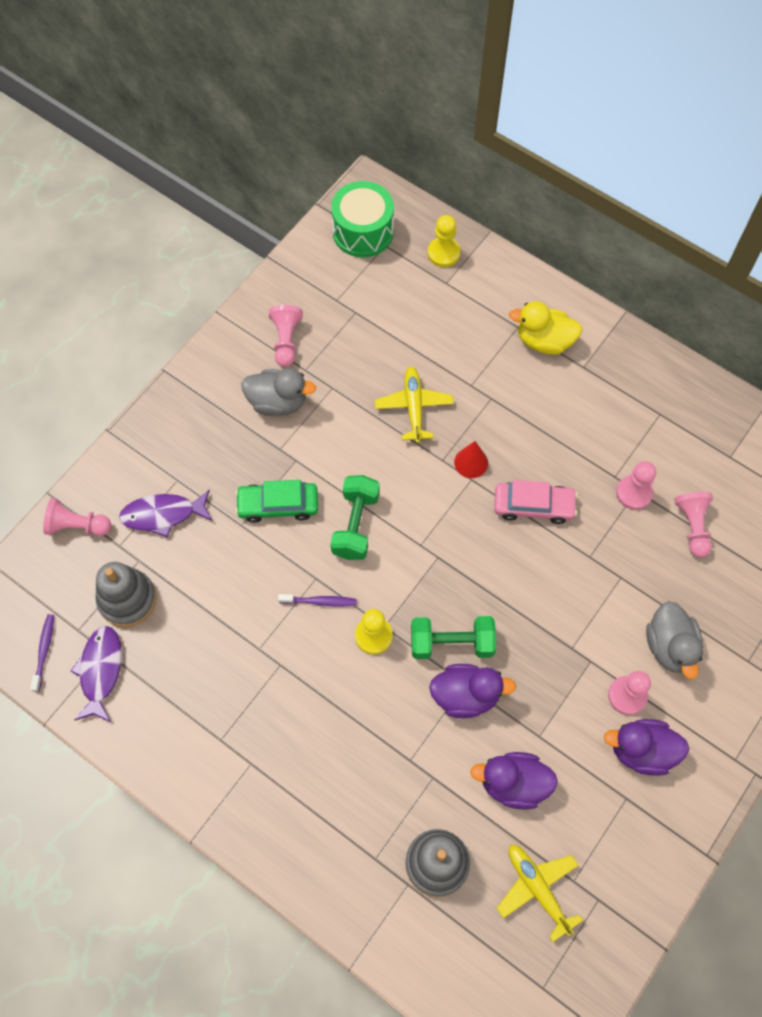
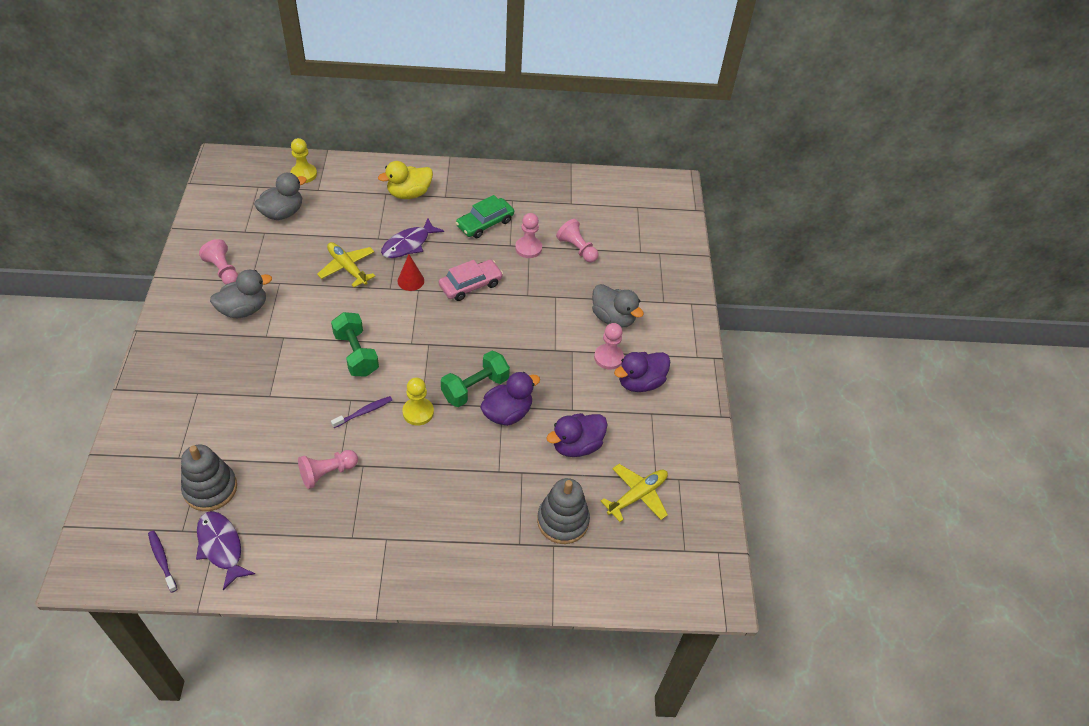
camera: 40 degrees left, 15 degrees down
pink pawn [43,498,111,536] -> pink pawn moved to [298,450,358,489]
purple fish [119,490,212,538] -> purple fish moved to [381,218,444,258]
green car [236,480,318,523] -> green car moved to [456,195,514,238]
green drum [331,181,394,257] -> none
yellow plane [497,845,583,942] -> yellow plane turned 120 degrees clockwise [601,464,668,522]
none -> grey duck [254,173,307,220]

